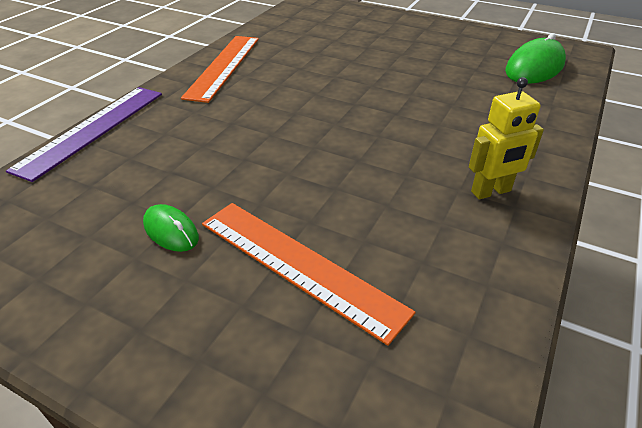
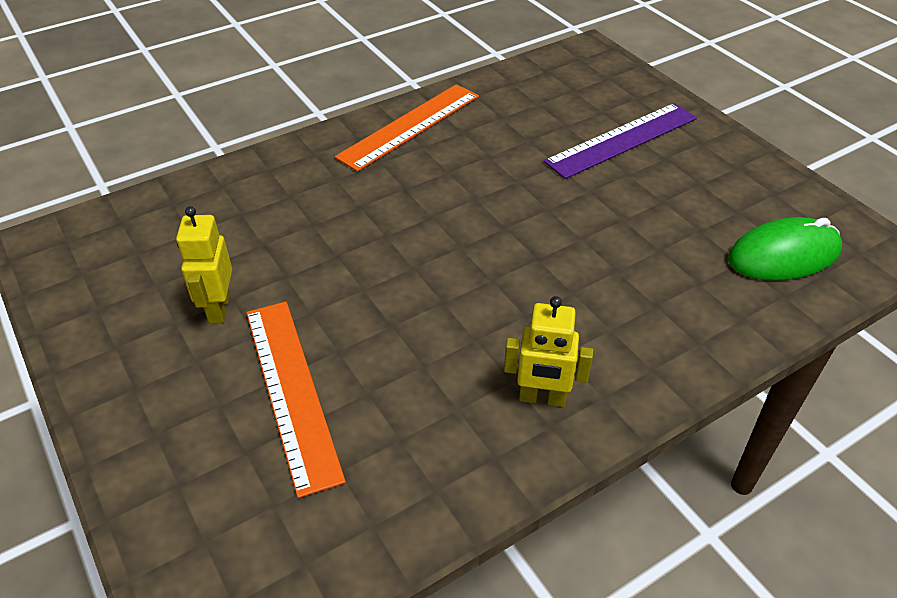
camera: 30 degrees right, 5 degrees up
purple ruler [6,87,162,182] -> purple ruler moved to [544,103,697,179]
green mouse [143,204,199,252] -> yellow robot [176,206,232,323]

